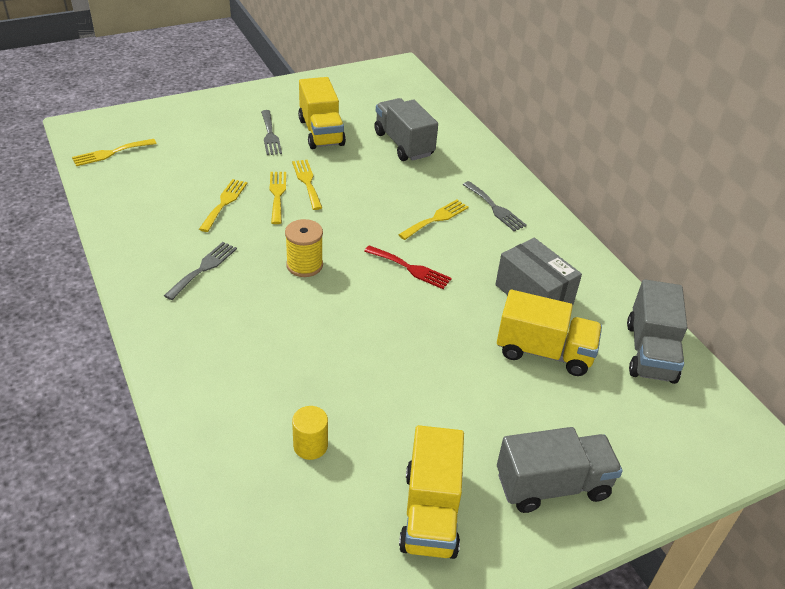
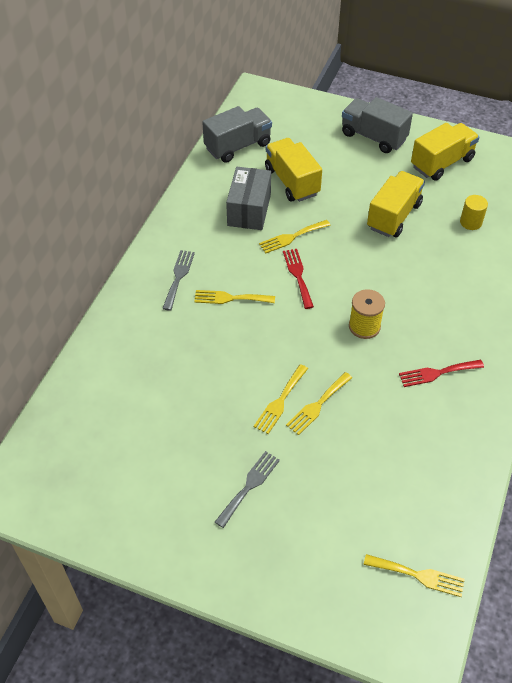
camera: 130 degrees left, 10 degrees up
grey fork [164,242,237,300] -> red fork [399,360,484,387]
yellow fork [199,179,247,232] -> yellow fork moved to [259,220,331,254]
yellow truck [298,77,346,149] -> yellow truck moved to [367,171,425,237]
grey truck [374,98,438,161] -> none

